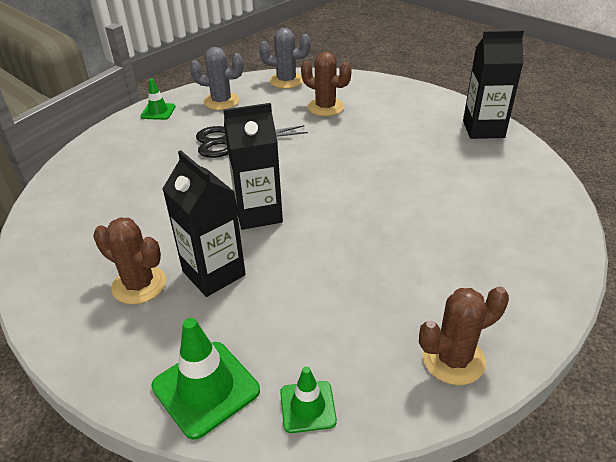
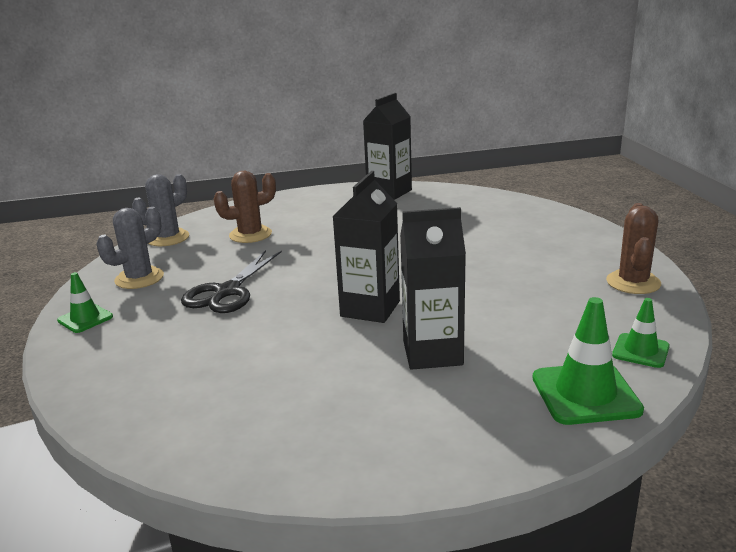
camera: 55 degrees left, 15 degrees down
brown cactus [93,217,166,305] -> none

